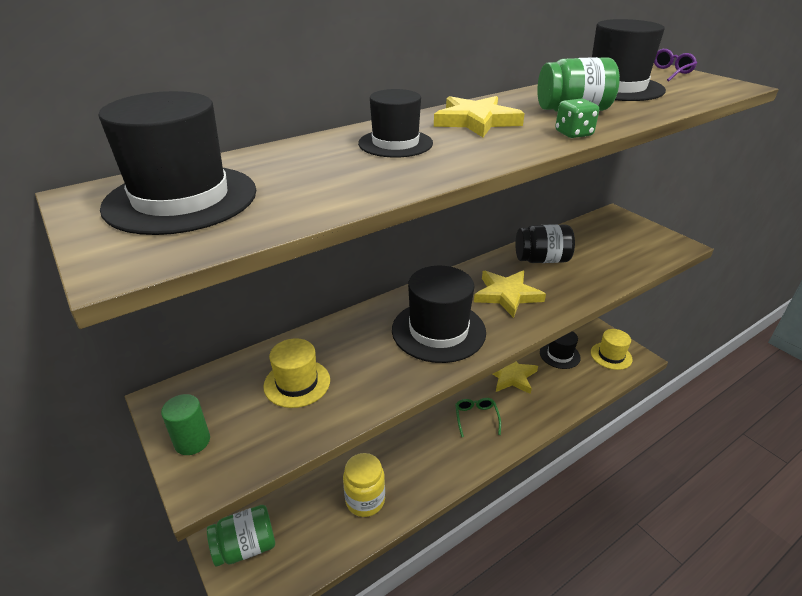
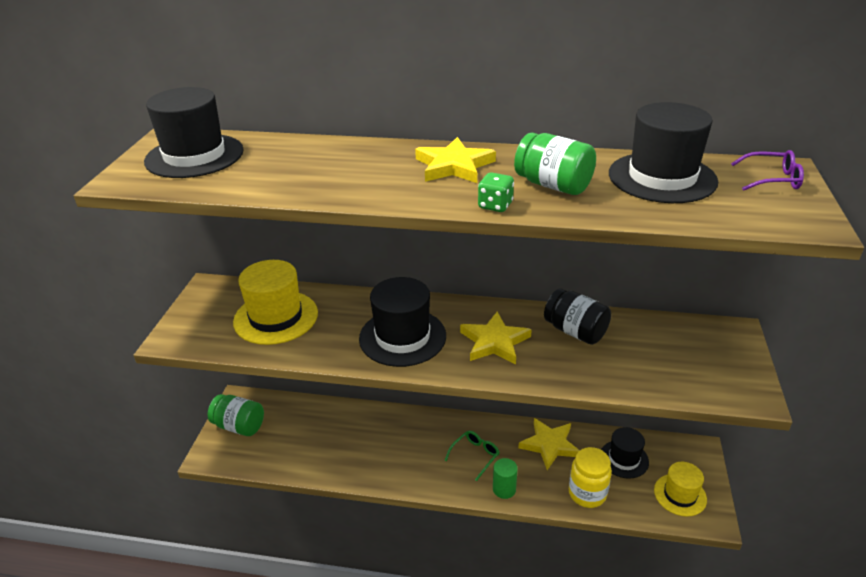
camera: 45 degrees right, 0 degrees up
green cylinder [161,394,210,455] -> green cylinder moved to [493,458,518,499]
yellow hat [263,338,330,408] -> yellow hat [233,260,318,345], size x1.60
yellow jar [343,453,385,517] -> yellow jar moved to [569,447,612,508]
black hat [358,89,433,158] -> none

